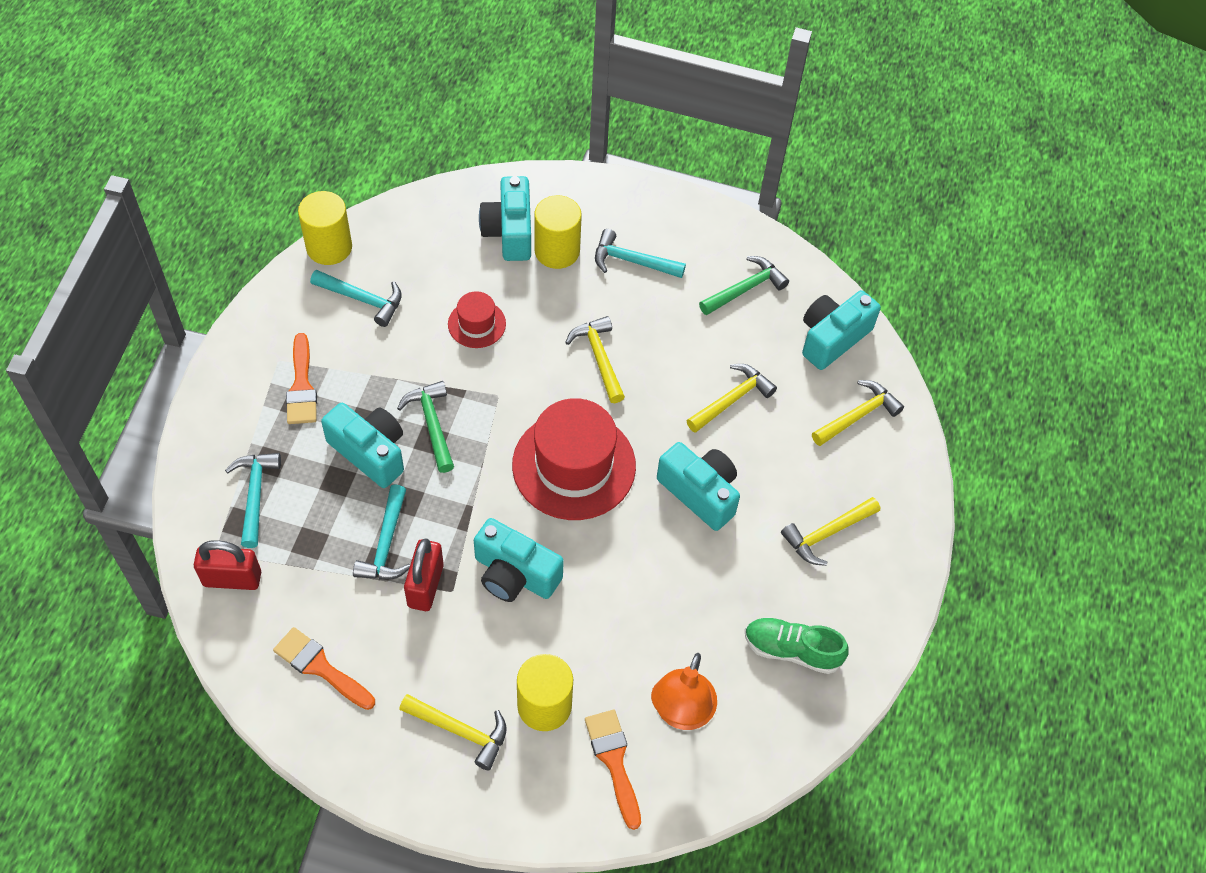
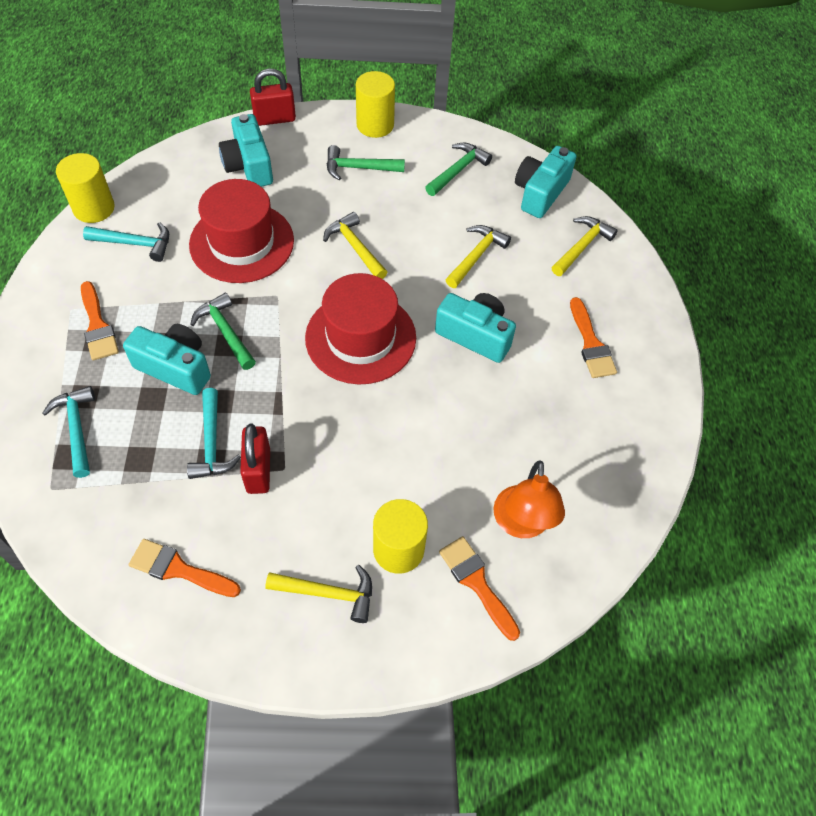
camera: 15 degrees left, 0 degrees up
red padlock [194,540,261,590] -> red padlock moved to [250,69,296,126]
red hat [448,291,506,348] -> red hat [189,179,294,283], size x2.02
turquoise camera [474,518,564,602] -> none
yellow cylinder [534,195,582,269] -> yellow cylinder moved to [356,71,395,138]
turquoise hammer [595,229,686,278] -> green hammer [327,145,405,180]
green shoe [745,617,849,674] -> none
yellow hammer [781,497,880,566] -> orange brush [570,297,617,378]

